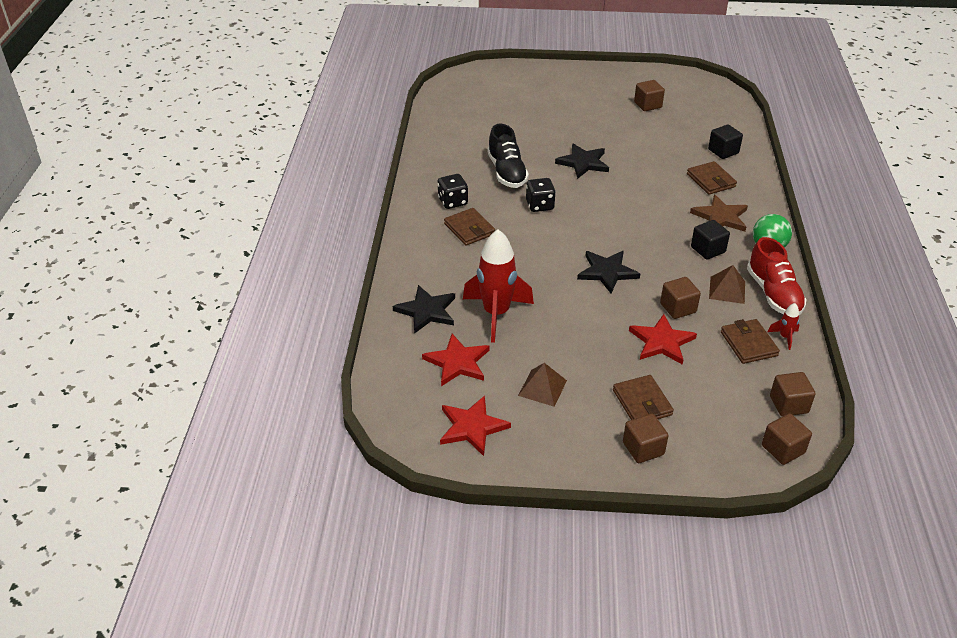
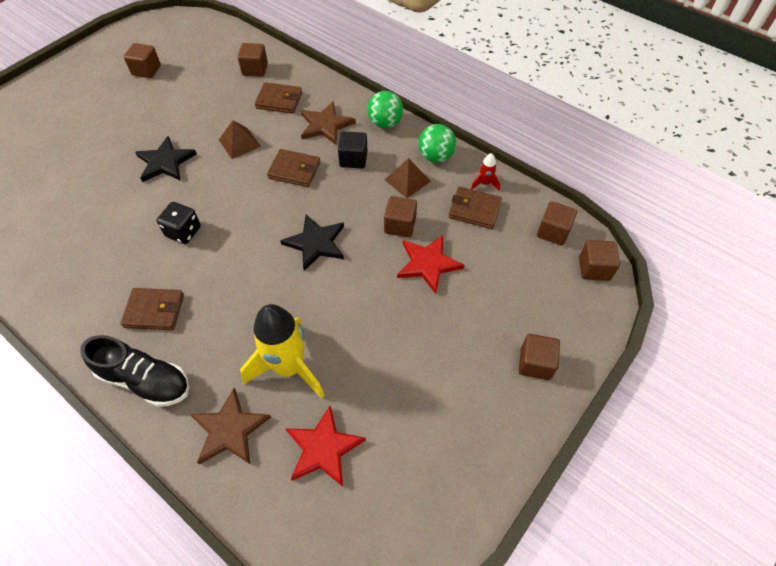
camera: 55 degrees left, 15 degrees up
black star [393,285,455,334] -> brown star [191,388,271,465]
black dice [438,174,468,209] -> none
red star [440,395,511,456] -> none
red rocket [463,229,534,343] -> yellow rocket [240,304,325,399]
black shoe [487,124,529,188] -> black shoe moved to [80,335,189,407]
brown pyramid [518,363,567,407] -> brown pyramid moved to [219,120,261,159]
brown wallet [613,375,674,420] -> brown wallet moved to [267,149,320,187]
black cube [708,124,743,159] -> brown cube [238,43,268,77]
red shoe [747,237,806,315] -> green ball [419,124,456,163]

